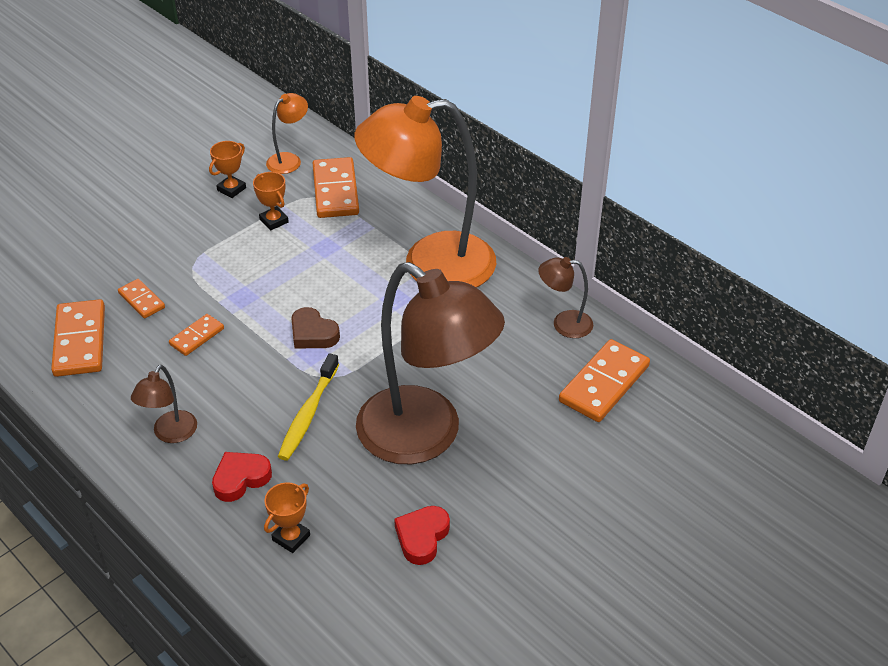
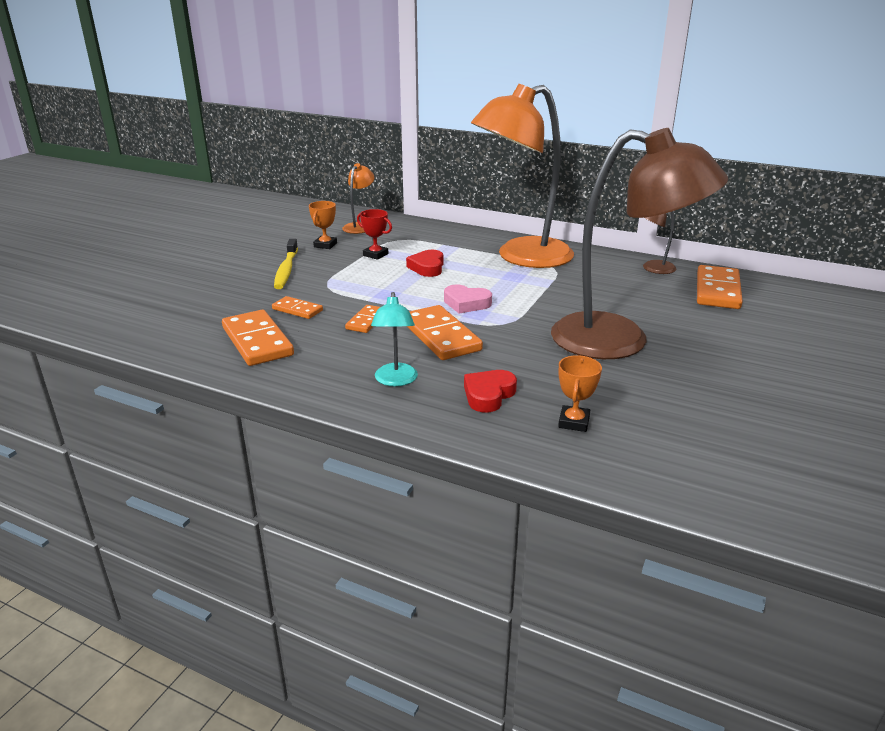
camera: 20 degrees left, 15 degrees down
brown lamp [131,365,197,443] -> turquoise lamp [371,292,418,386]
orange trophy [253,172,289,231] -> red trophy [357,209,392,260]
yellow toothbrush [278,353,339,461] -> yellow toothbrush moved to [274,239,298,289]
brown heart [291,307,340,348] -> pink heart [444,284,492,313]
orange domino [313,157,359,218] -> orange domino moved to [407,305,483,360]
red heart [394,506,450,565] -> red heart moved to [406,250,444,277]

